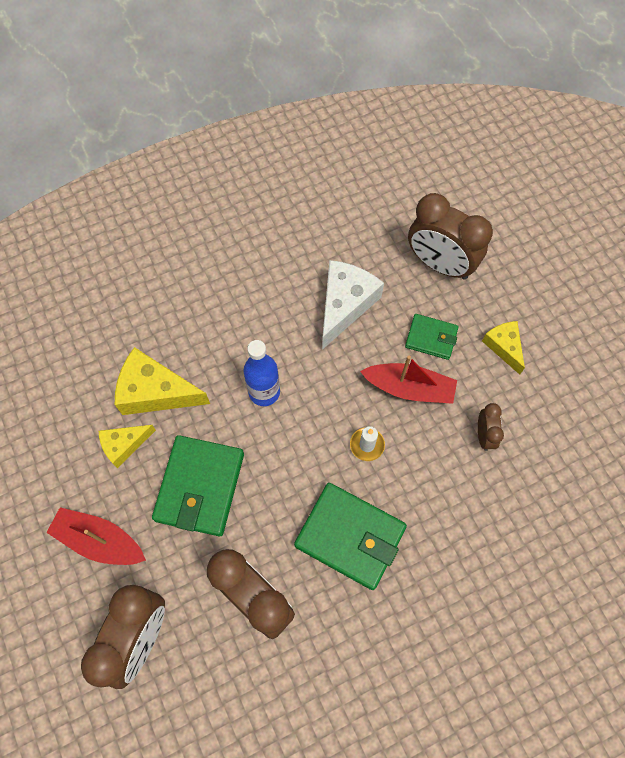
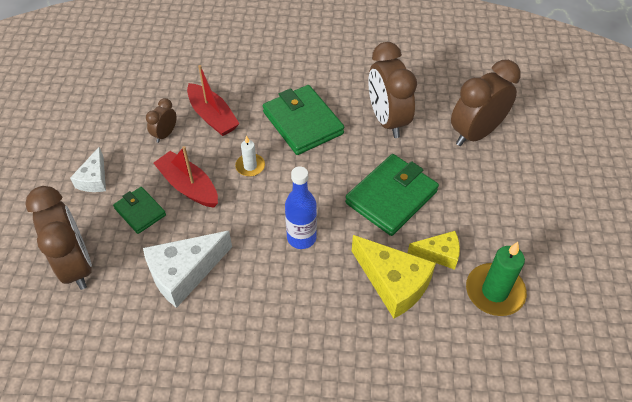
camera: 150 degrees left, 15 degrees down
red boat [46,507,146,565] -> red boat moved to [187,65,240,136]
yellow cheese [482,321,525,375] -> white cheese [70,147,106,192]
none -> green candle [466,242,527,316]

